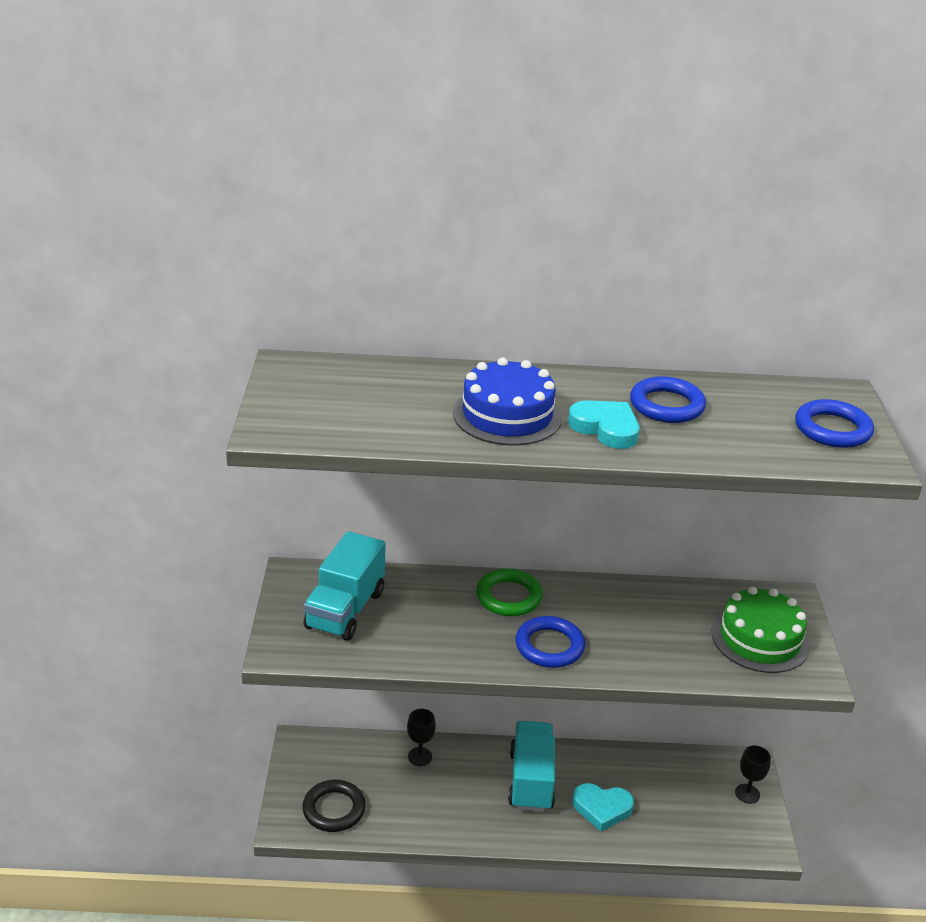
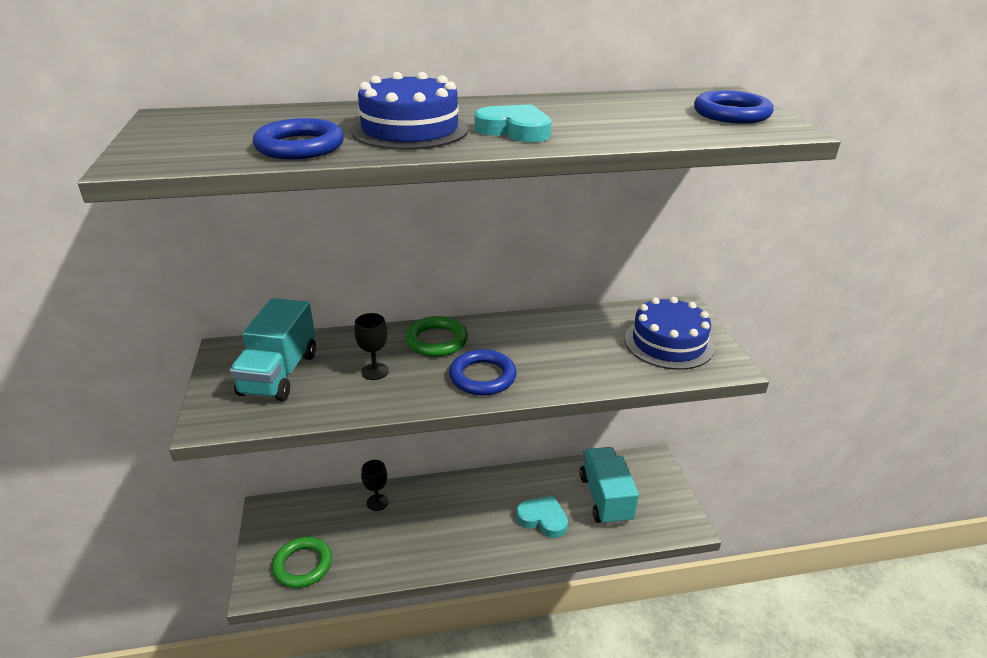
camera: 10 degrees left, 0 degrees up
black ring [302,780,366,832] -> green ring [272,537,332,588]
turquoise truck [508,721,555,812] -> turquoise truck moved to [580,447,639,526]
turquoise heart [572,783,634,831] -> turquoise heart turned 150 degrees counterclockwise [516,495,568,538]
blue ring [630,376,706,423] -> blue ring moved to [253,118,344,159]
green cake [712,587,810,673] -> blue cake [625,297,714,370]
black goblet [735,745,771,804] -> black goblet moved to [354,313,389,380]

